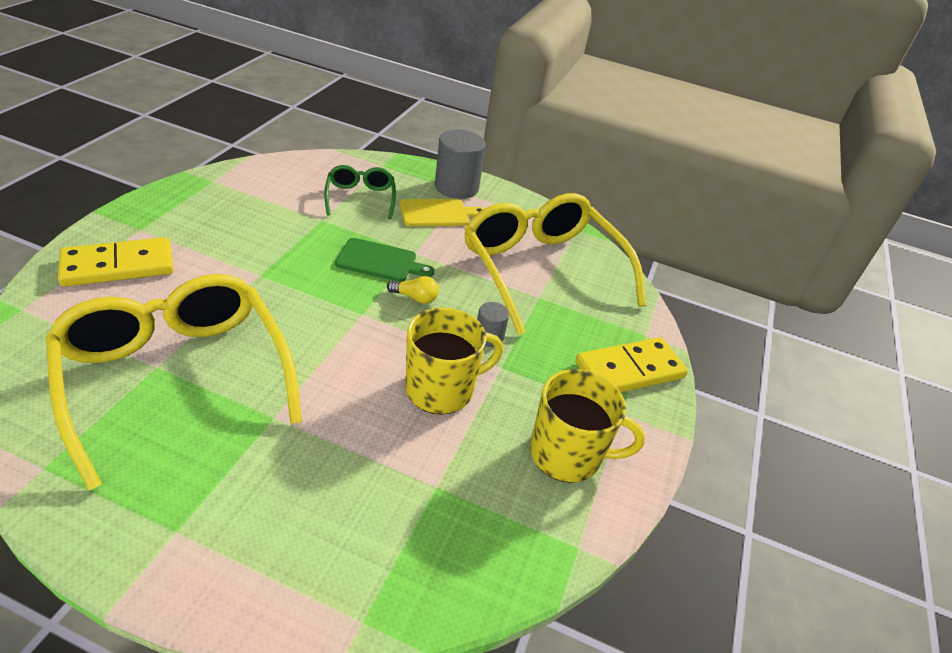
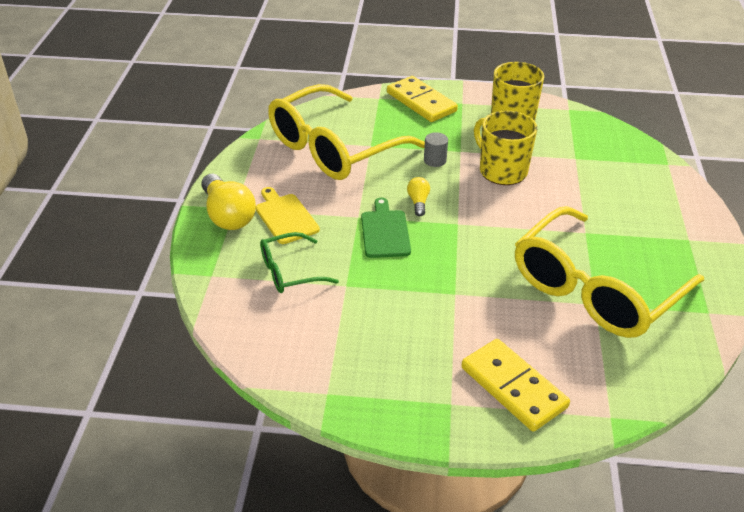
camera: 100 degrees left, 0 degrees up
grey cylinder [435,130,486,199] -> yellow light bulb [202,174,256,230]

